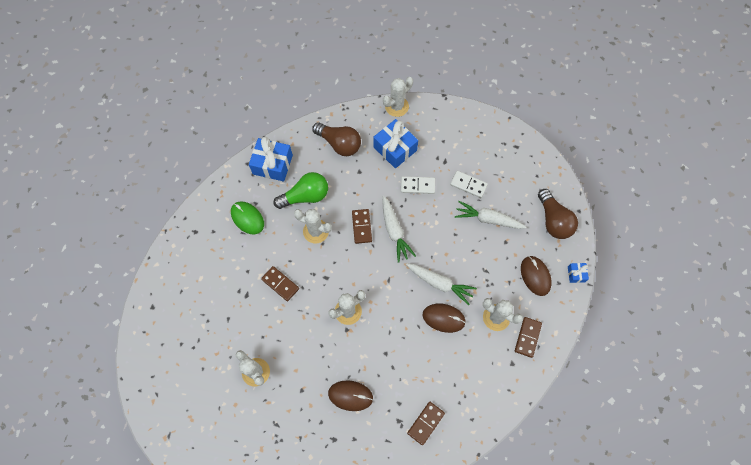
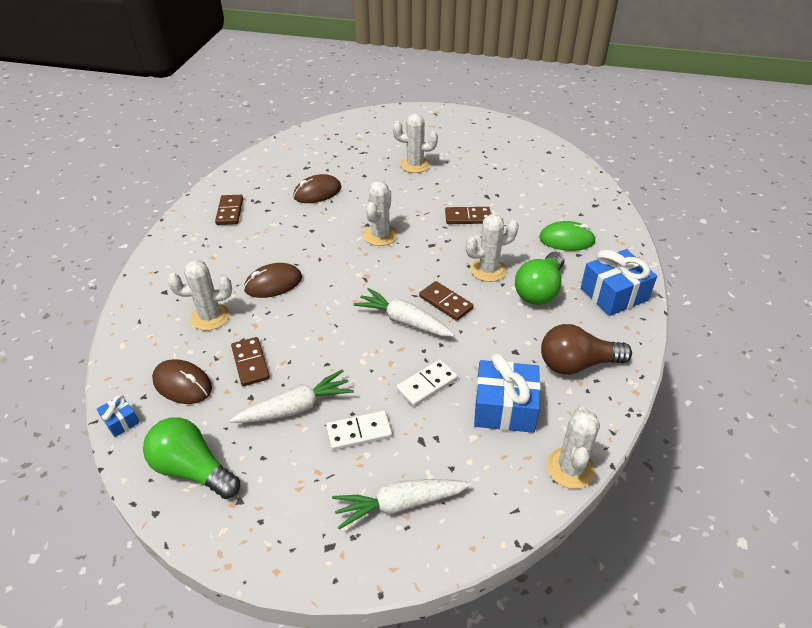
camera: 140 degrees right, 25 degrees down
white carrot [406,263,477,305] -> white carrot moved to [332,479,471,529]
brown domino [515,317,542,358] -> brown domino moved to [231,337,270,386]
brown light bulb [538,189,578,239] -> green light bulb [143,417,240,499]

